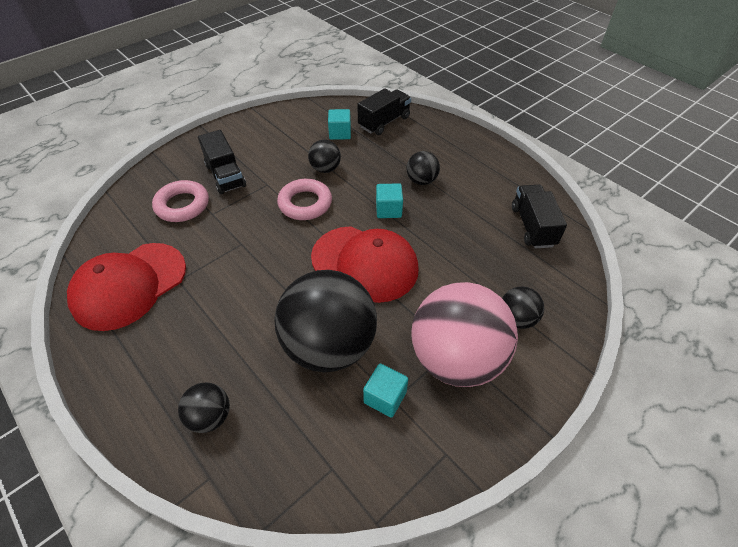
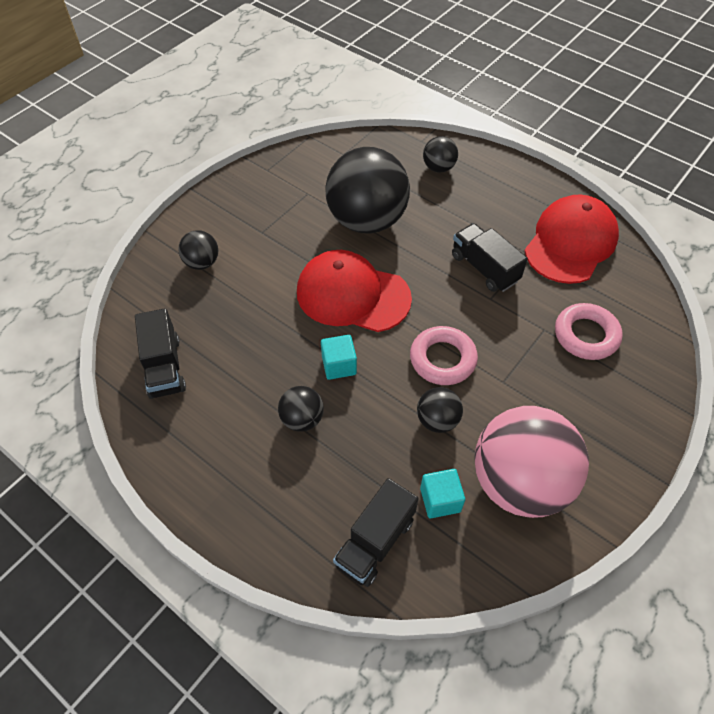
camera: 170 degrees right, 5 degrees up
black truck [198,130,246,194] -> black truck moved to [452,223,528,292]
turquoise cube [363,364,408,418] -> none
pink ball [411,282,518,387] -> pink ball moved to [474,406,589,518]

